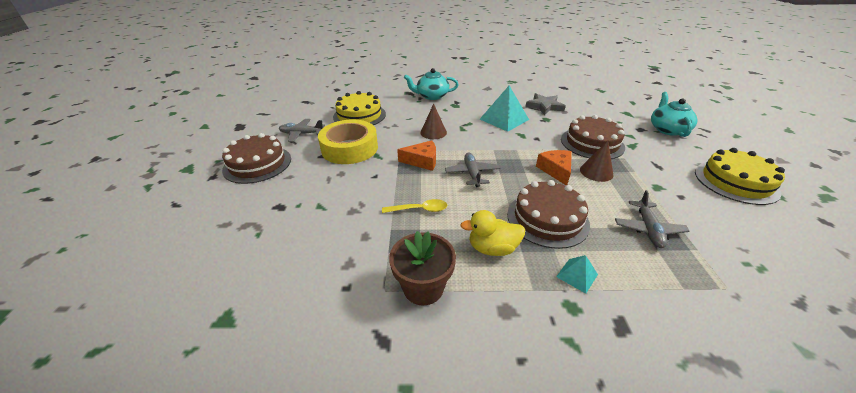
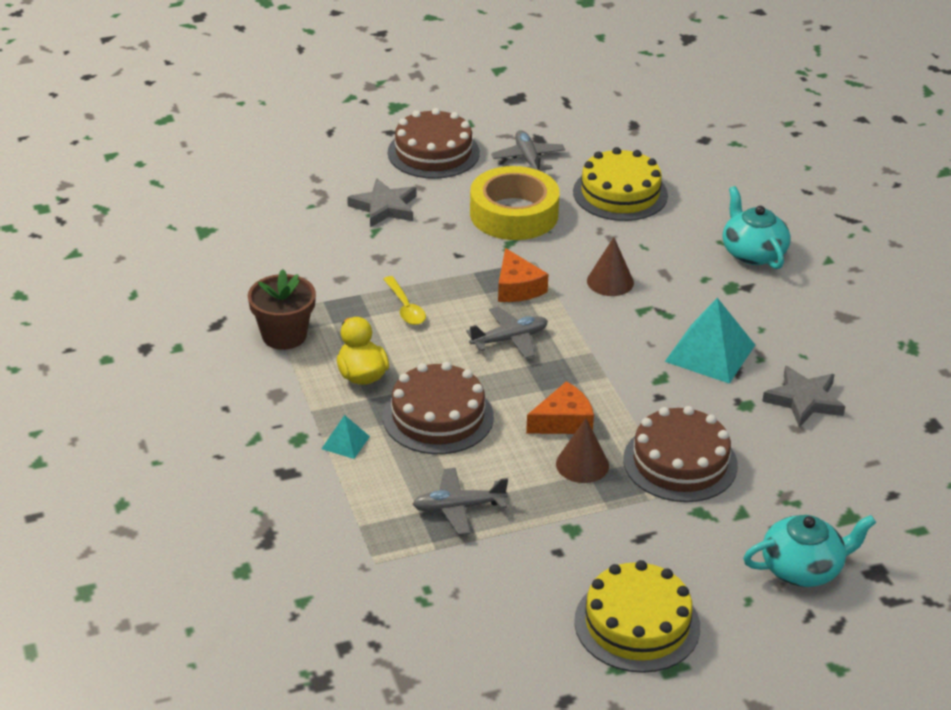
camera: 70 degrees right, 0 degrees up
none -> grey star [347,178,416,228]

